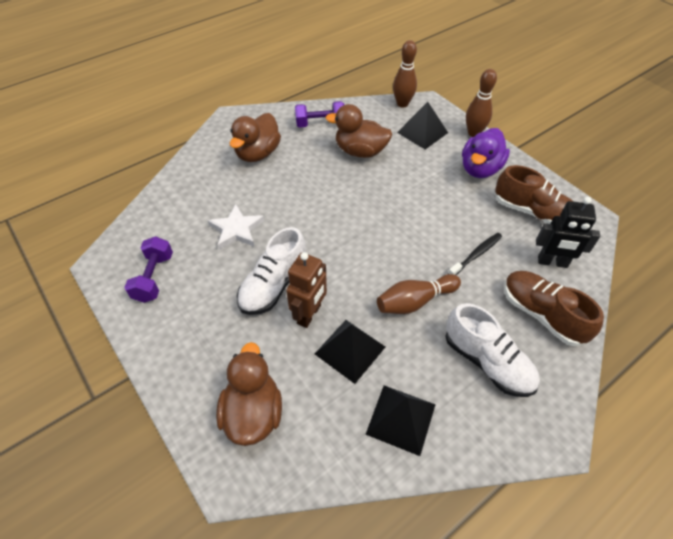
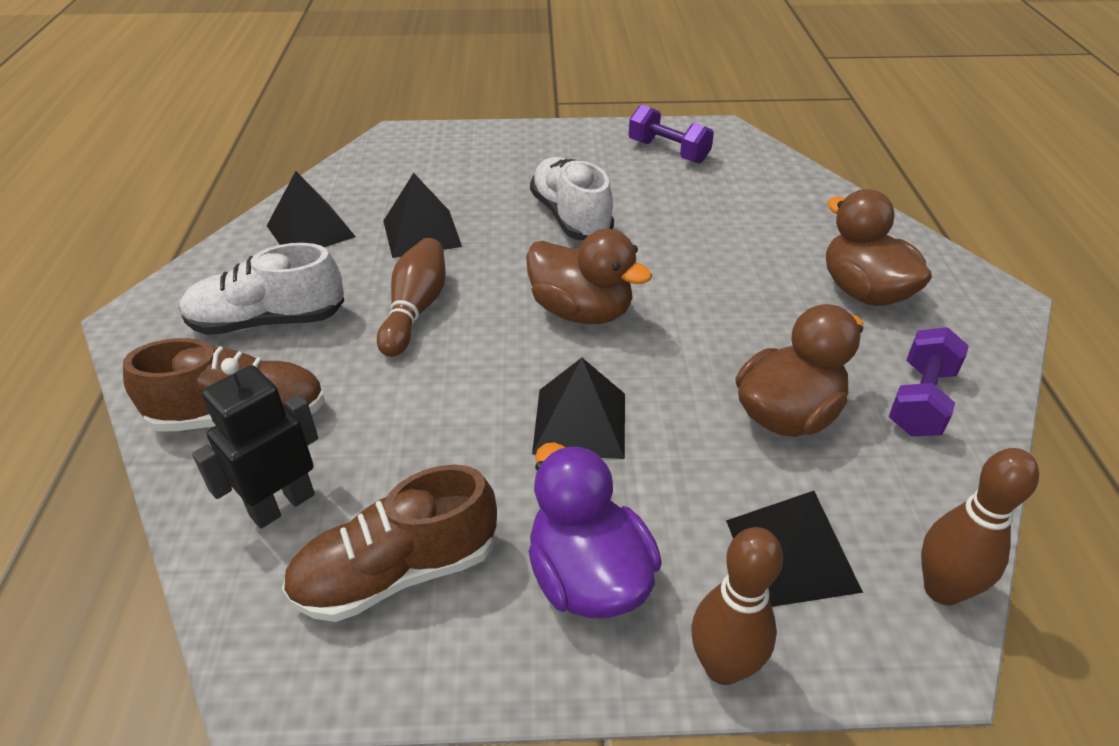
camera: 125 degrees right, 10 degrees down
white star [208,204,264,250] -> none
brown duck [216,342,282,446] -> brown duck moved to [526,229,652,324]
brown robot [286,252,327,328] -> none
black toothbrush [448,233,502,275] -> none
none -> black pyramid [532,358,625,459]

